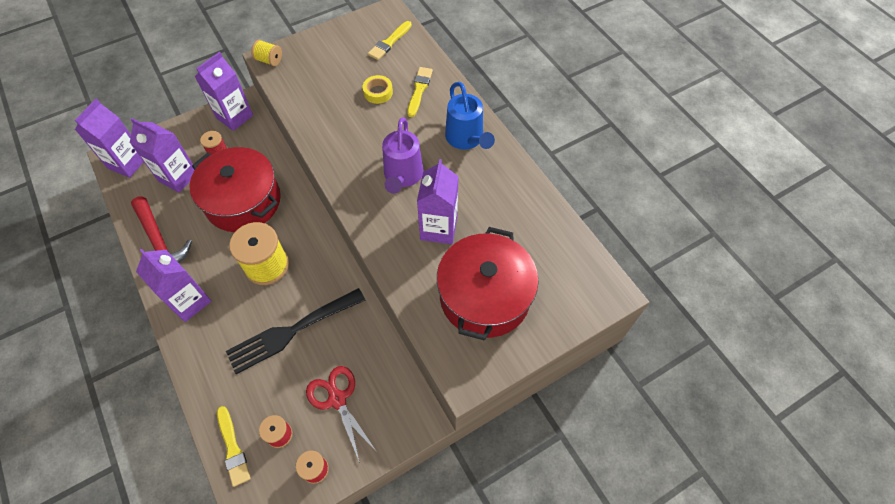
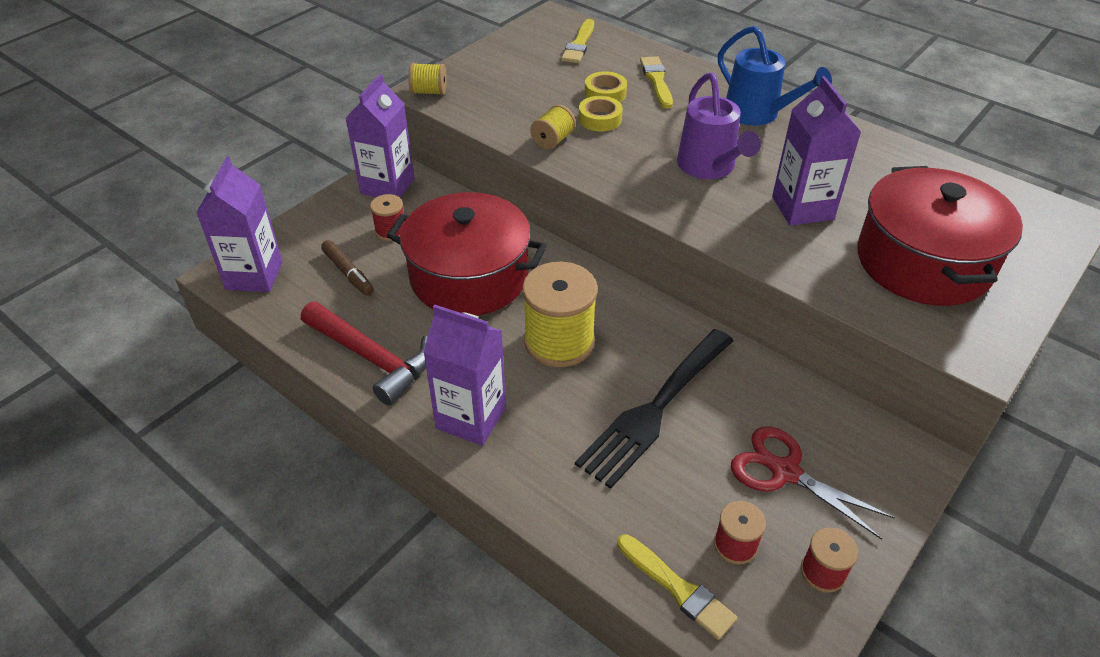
camera: 20 degrees left, 15 degrees down
purple carton [130,118,194,193] -> brown marker [321,240,374,296]
none -> yellow spool [530,105,576,150]
none -> yellow tape [579,96,623,131]

